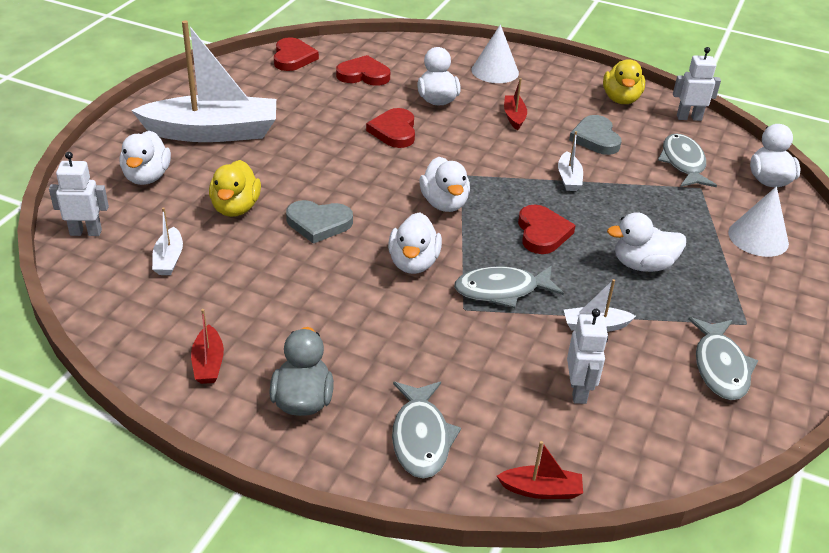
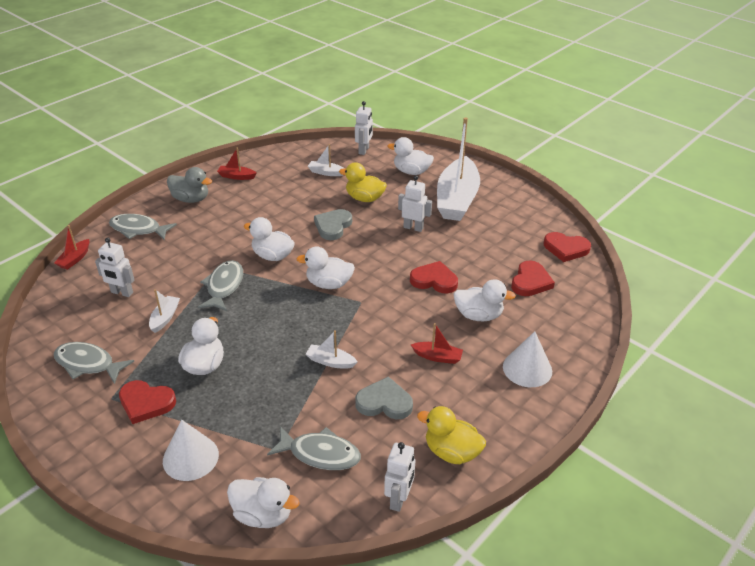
camera: 110 degrees right, 0 degrees up
red heart [518,205,576,254] -> red heart moved to [119,380,176,424]
none -> white robot [398,175,432,232]

